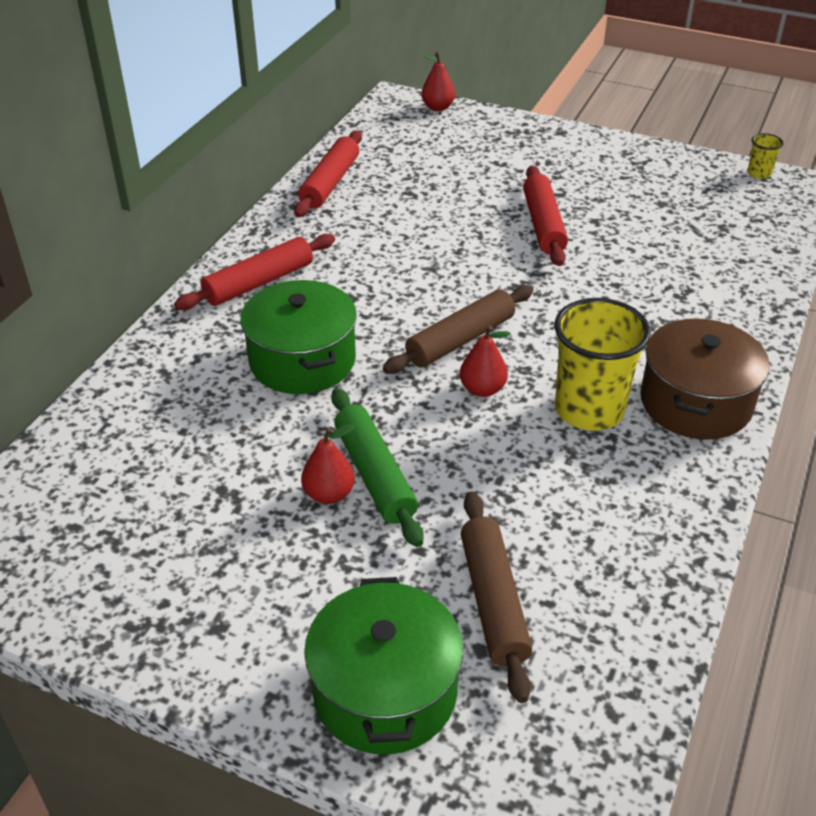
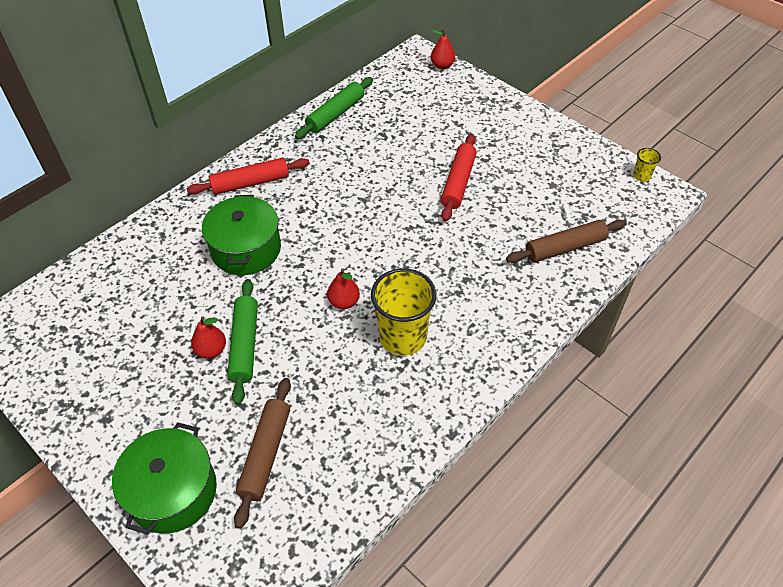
camera: 20 degrees right, 10 degrees up
red rolling pin [294,131,362,217] -> green rolling pin [295,77,373,139]
brown rolling pin [383,285,534,374] -> brown rolling pin moved to [506,219,626,263]
brown pot [640,318,770,440] -> none

